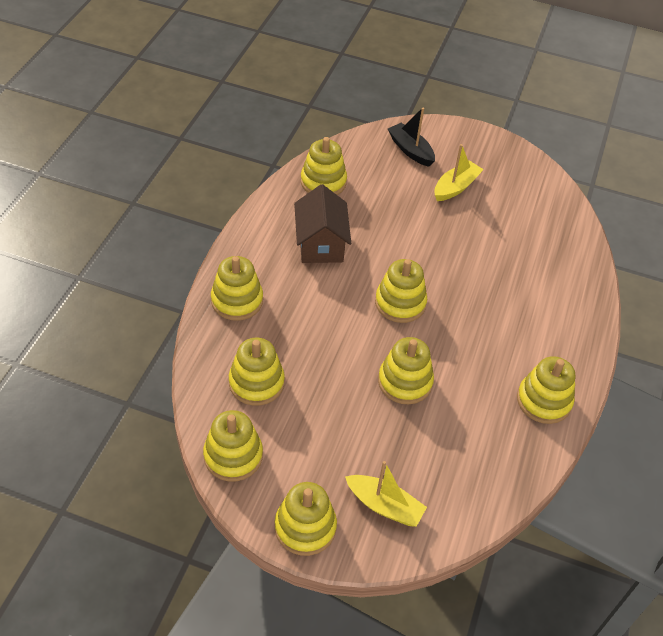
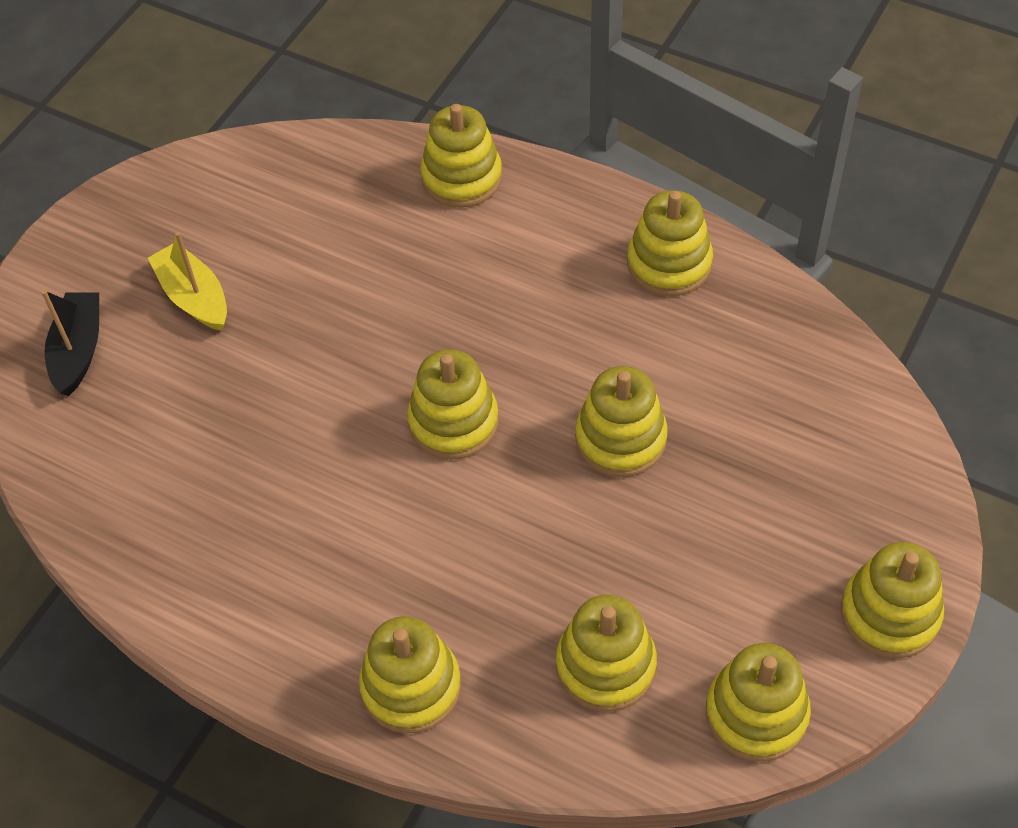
camera: 75 degrees left, 5 degrees up
brown house [294,184,351,263] -> none
yellow stacking toy [301,137,347,195] -> yellow stacking toy moved to [420,104,502,208]
yellow boat [345,461,427,527] -> none
black boat [388,108,435,167] -> black boat turned 120 degrees clockwise [42,290,99,396]

